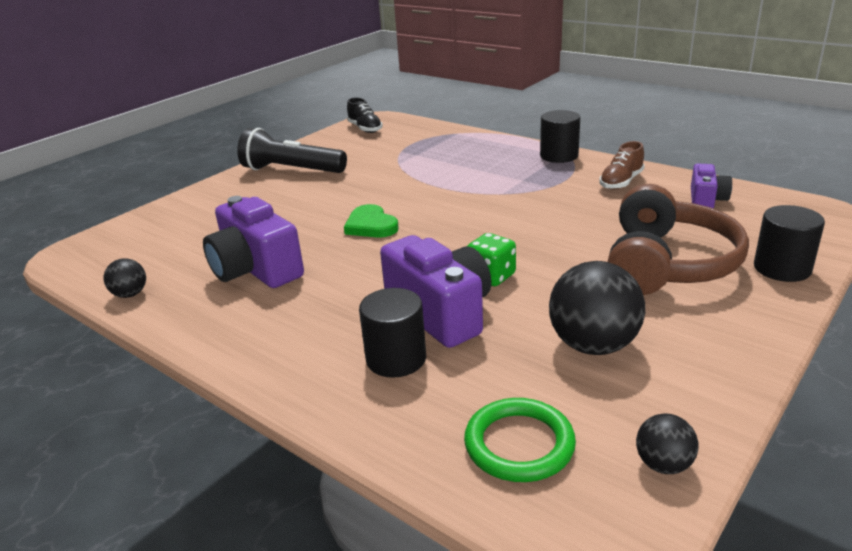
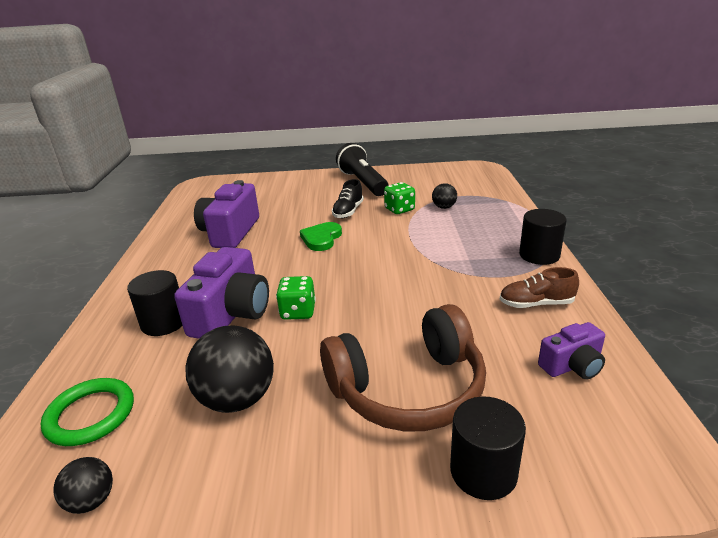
camera: 50 degrees right, 0 degrees up
black ball [104,258,146,298] -> black ball moved to [432,183,457,209]
black shoe [347,97,383,133] -> black shoe moved to [332,179,364,218]
none -> green dice [384,182,415,214]

